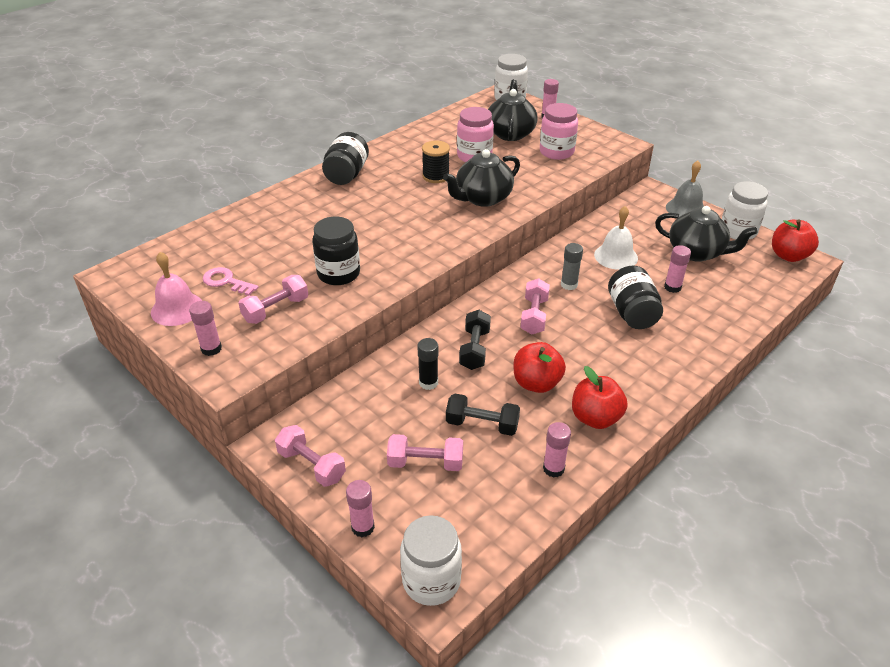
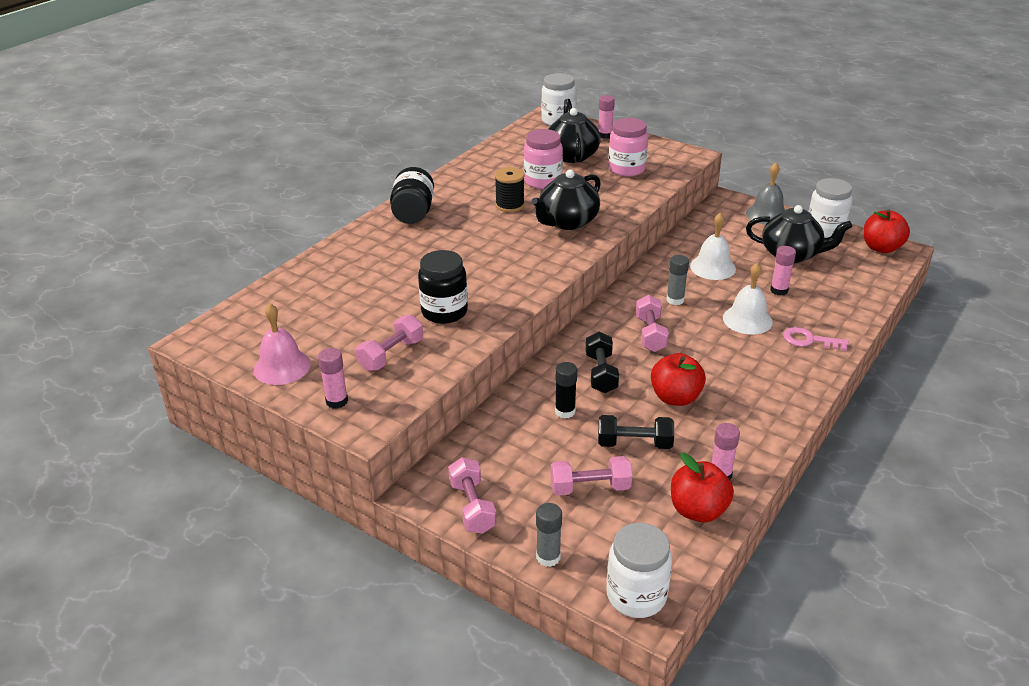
camera: 10 degrees left, 5 degrees down
pink key [203,267,259,296] -> pink key moved to [783,327,849,351]
pink dumbbell [275,425,346,487] -> pink dumbbell turned 45 degrees clockwise [448,457,496,534]
pink glue stick [346,480,375,537] -> grey glue stick [536,503,562,567]
red apple [572,366,627,429] -> red apple moved to [671,453,734,522]
black jar [608,266,663,329] -> white bell [723,263,773,335]

